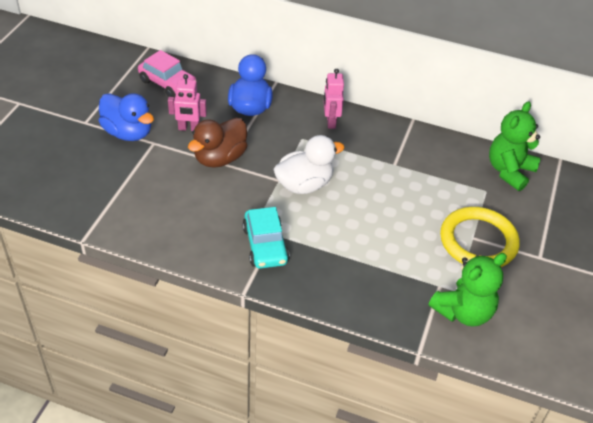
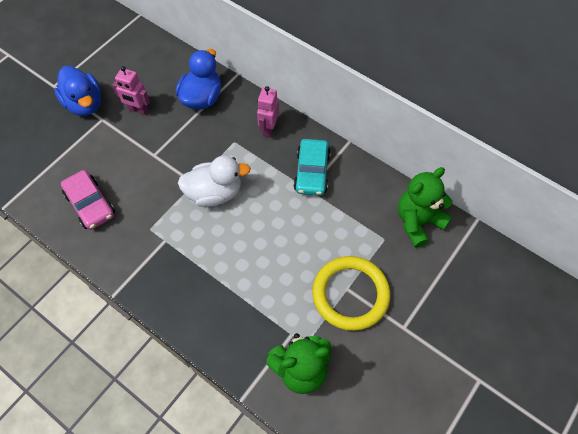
camera: 20 degrees right, 15 degrees up
pink car [138,50,197,98] -> pink car moved to [61,170,115,230]
brown duck [188,118,247,168] -> none
turquoise car [242,207,290,269] -> turquoise car moved to [294,139,331,196]

